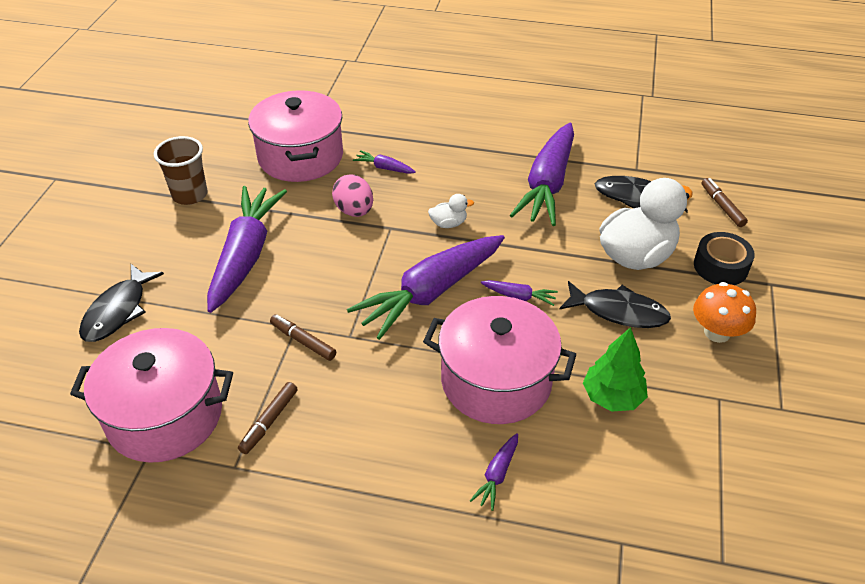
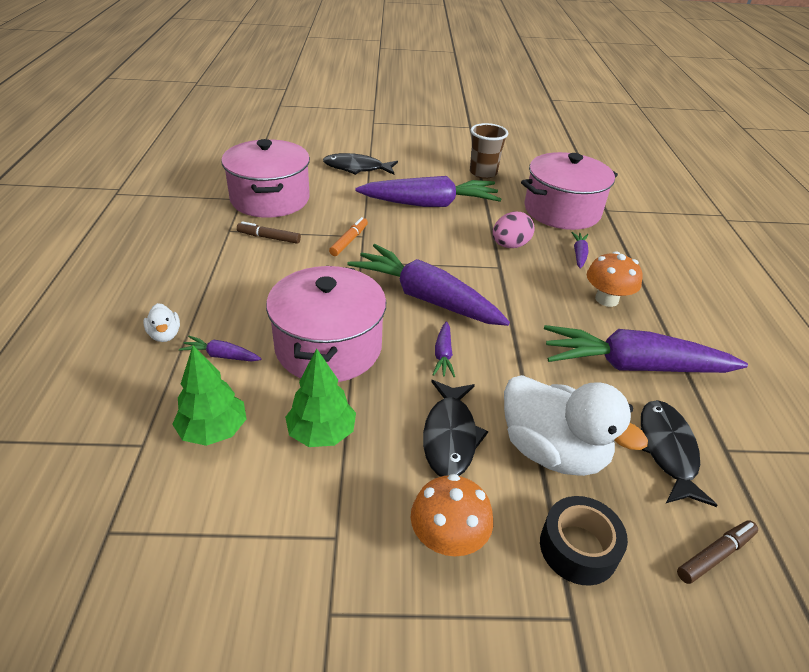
camera: 75 degrees right, 5 degrees down
brown marker [270,314,336,361] -> orange marker [329,217,368,256]
white duck [428,194,474,228] -> white duck moved to [143,303,180,342]
none -> green tree [172,345,246,446]
none -> orange mushroom [587,251,643,307]

